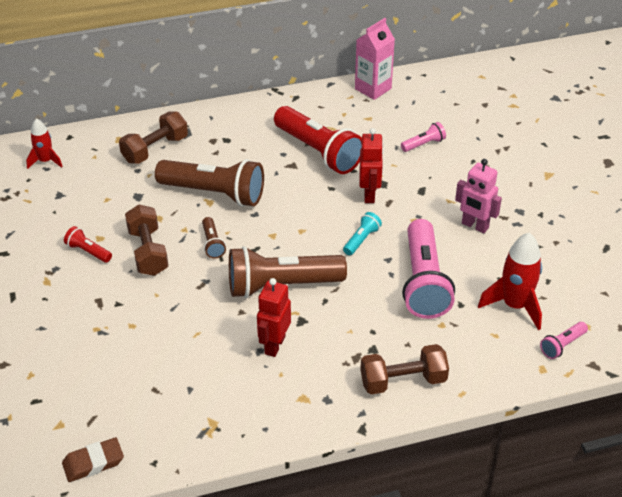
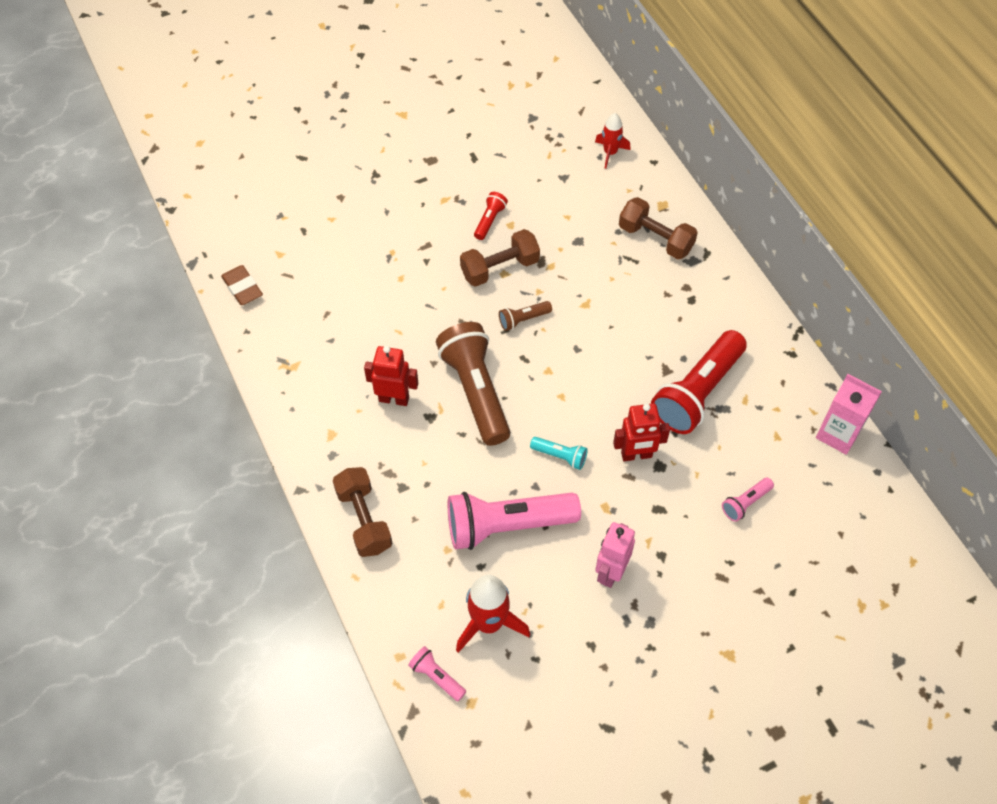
camera: 80 degrees right, 15 degrees up
brown flashlight [155,159,264,207] -> none
pink flashlight [401,122,446,152] -> pink flashlight turned 90 degrees clockwise [722,478,774,522]

